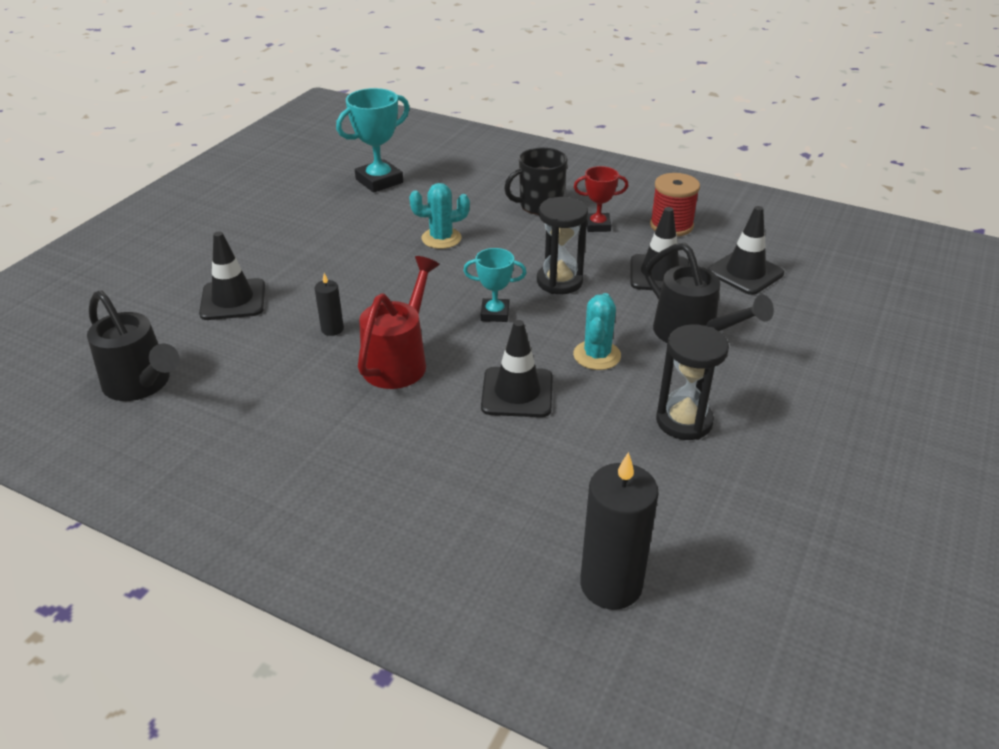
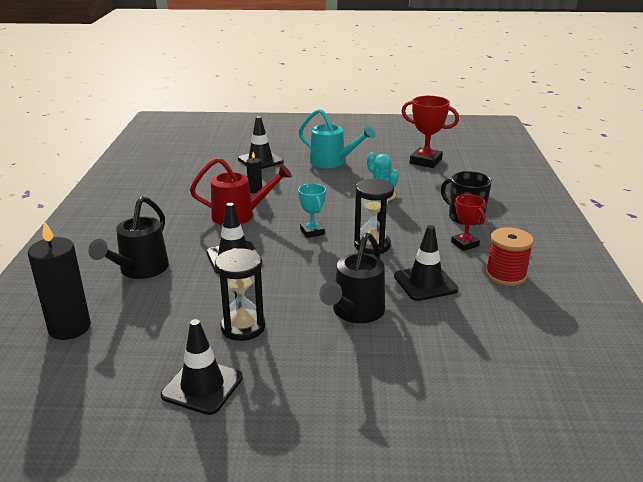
camera: 65 degrees right, 10 degrees down
black watering can [87,290,180,401] -> black watering can moved to [88,196,169,279]
turquoise trophy [336,88,410,193] -> red trophy [402,96,459,168]
turquoise cactus [573,293,621,370] -> none
black traffic cone [708,206,784,295] -> black traffic cone moved to [161,319,243,415]
none -> turquoise watering can [299,109,376,168]

